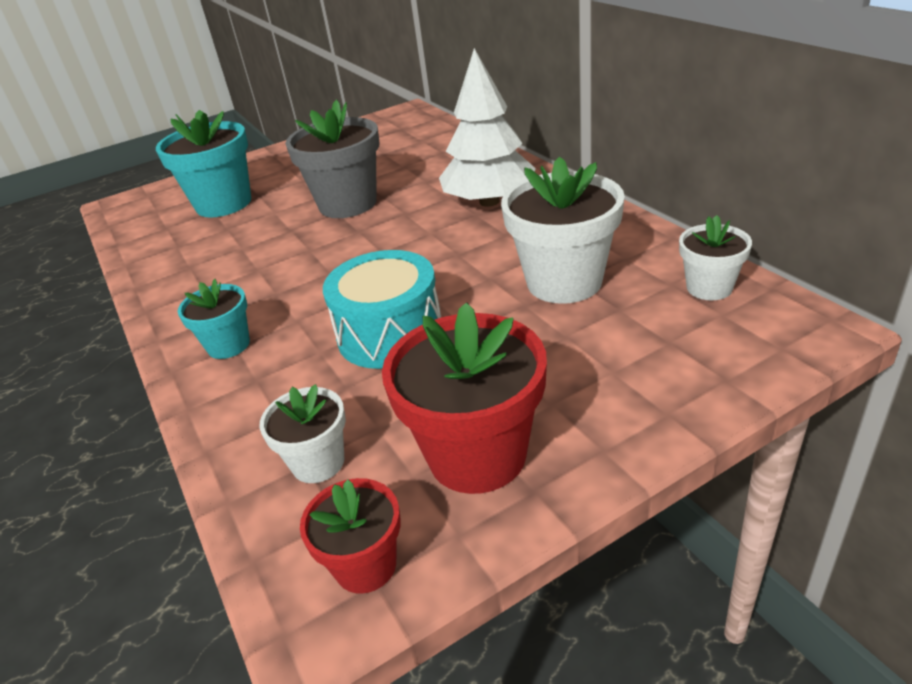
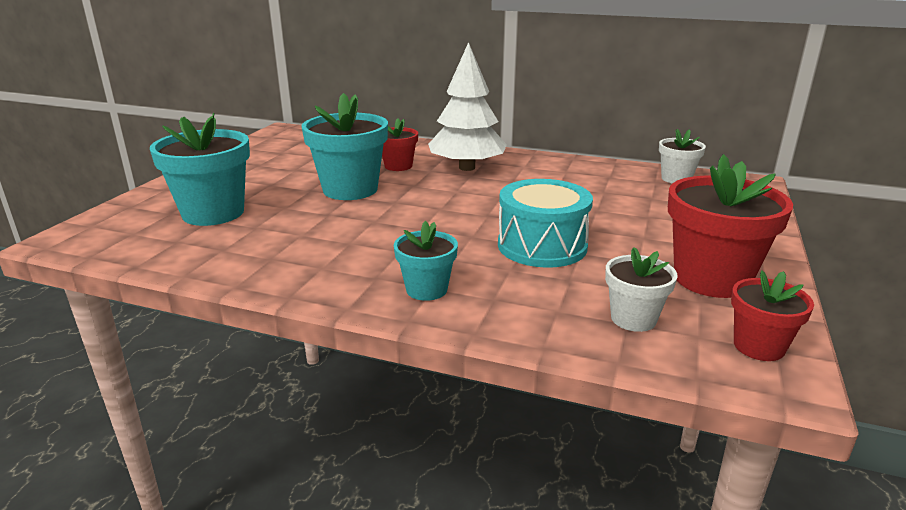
camera: 45 degrees left, 10 degrees down
grey flower pot [285,99,379,218] -> turquoise flower pot [301,93,388,200]
white flower pot [501,157,625,304] -> none
none -> red flower pot [382,118,418,171]

